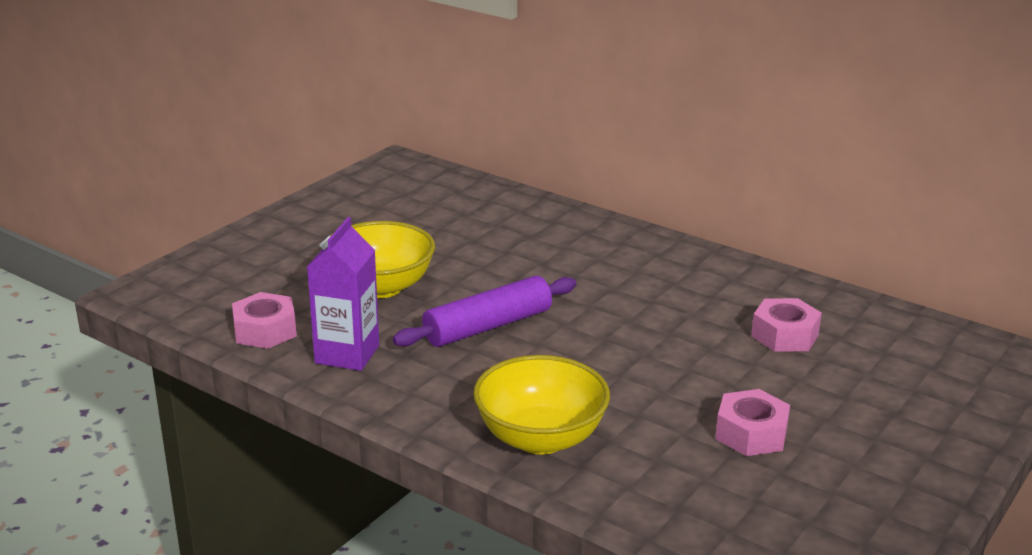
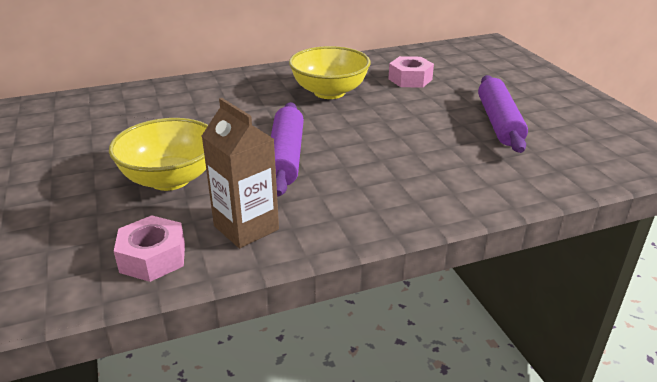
camera: 55 degrees left, 5 degrees up
purple carton [307,217,379,371] -> brown carton [202,98,279,248]
yellow bowl [473,355,610,454] -> yellow bowl moved to [289,46,370,99]
pink nut [715,389,790,456] -> purple rolling pin [478,75,528,153]

